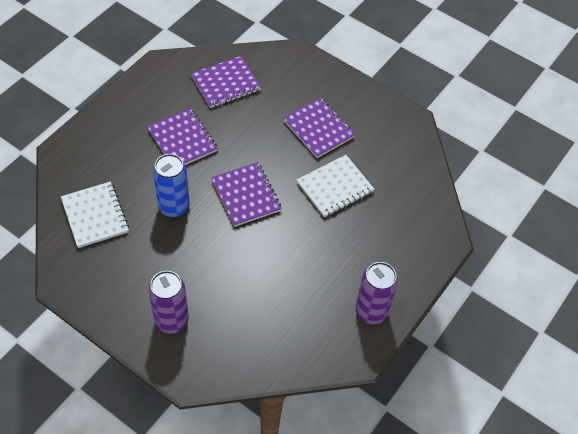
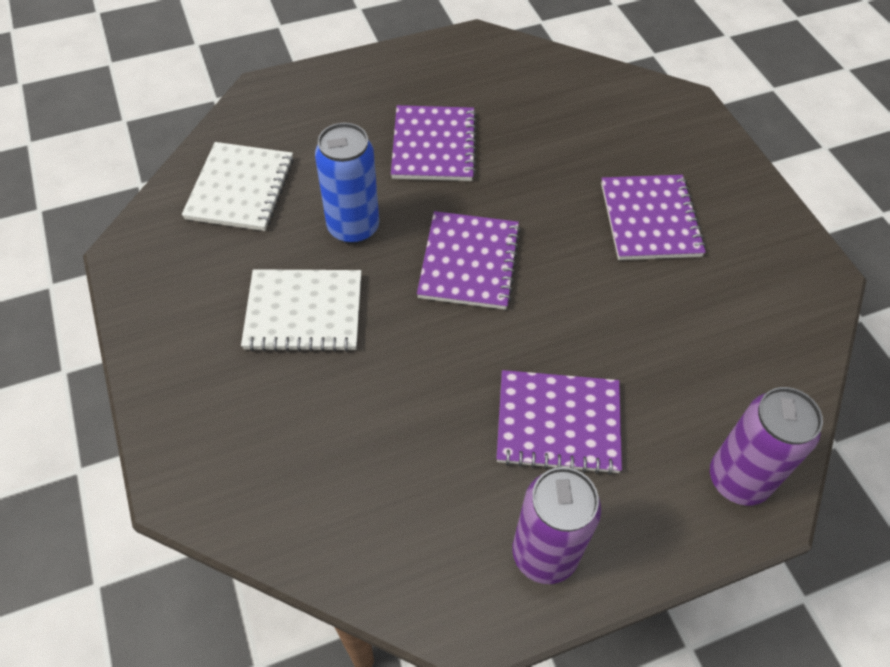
camera: 35 degrees right, 0 degrees up
purple can [148,271,189,334] -> purple can moved to [710,387,823,505]
purple notebook [191,56,262,108] -> purple notebook moved to [496,370,622,475]
white notebook [297,155,375,218] -> white notebook moved to [241,269,361,352]

